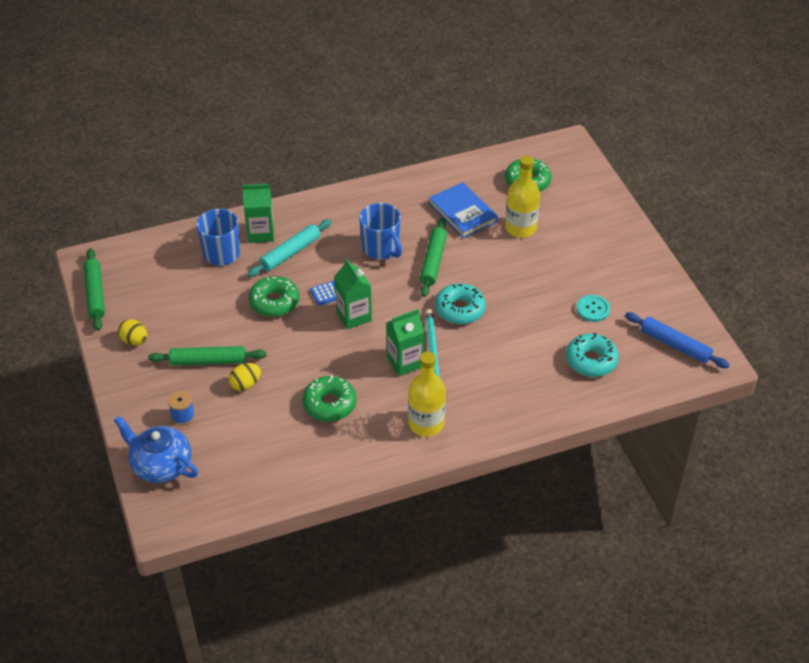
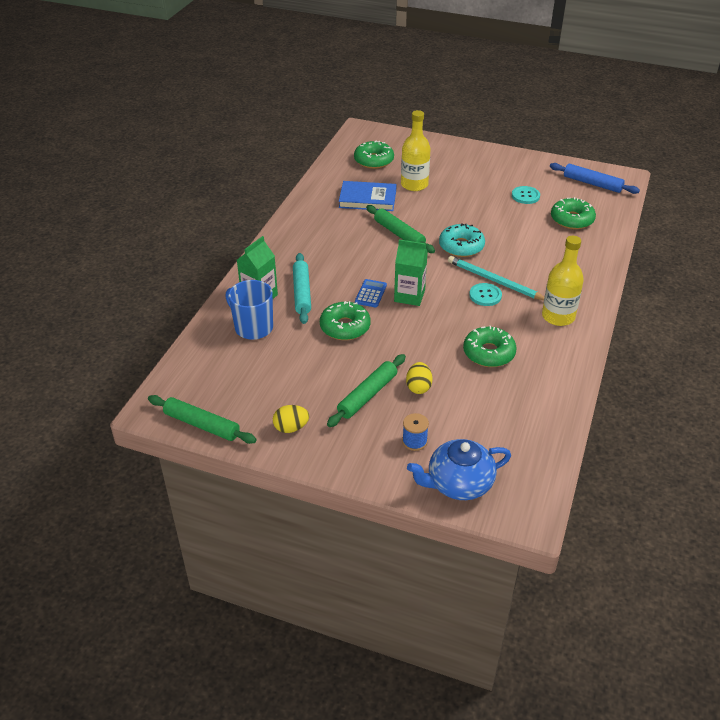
camera: 50 degrees left, 5 degrees down
blue mug [359,203,402,260] -> none
green carton [386,309,425,376] -> turquoise button [469,283,502,306]
turquoise donut [566,333,619,377] -> green donut [551,197,596,229]
blue rolling pin [625,312,730,368] -> blue rolling pin turned 45 degrees clockwise [550,163,640,194]

